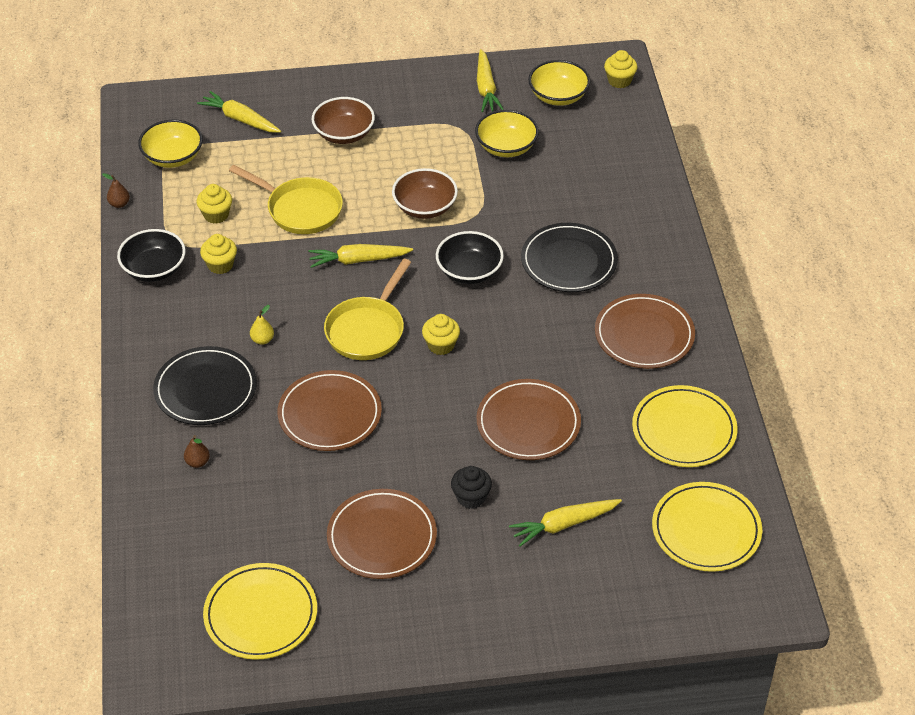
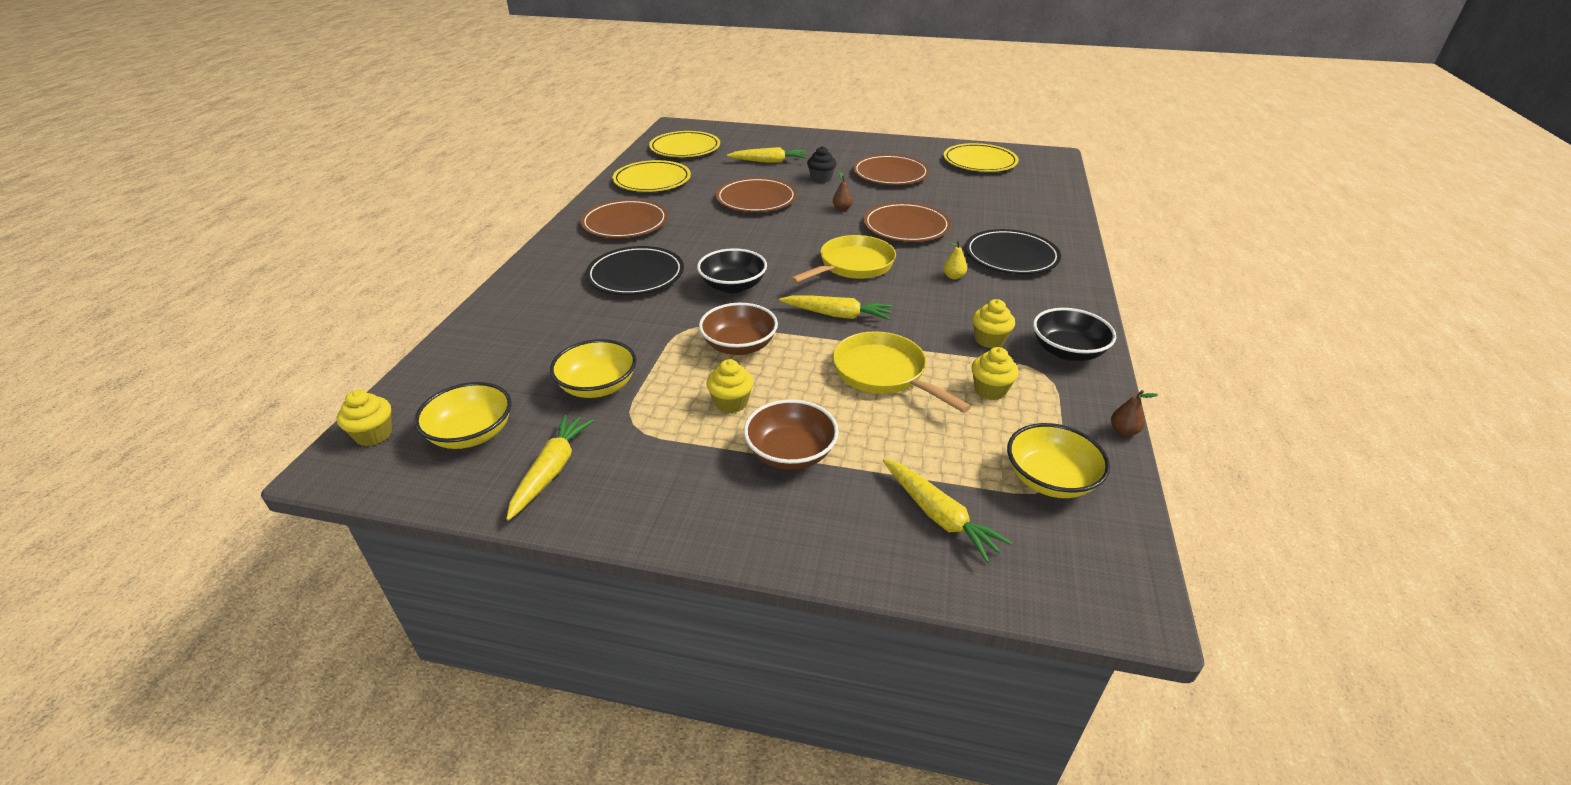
camera: 160 degrees left, 10 degrees down
brown pear [184,435,210,468] -> brown pear moved to [833,172,853,211]
yellow cupcake [422,314,460,355] -> yellow cupcake moved to [706,359,754,413]

